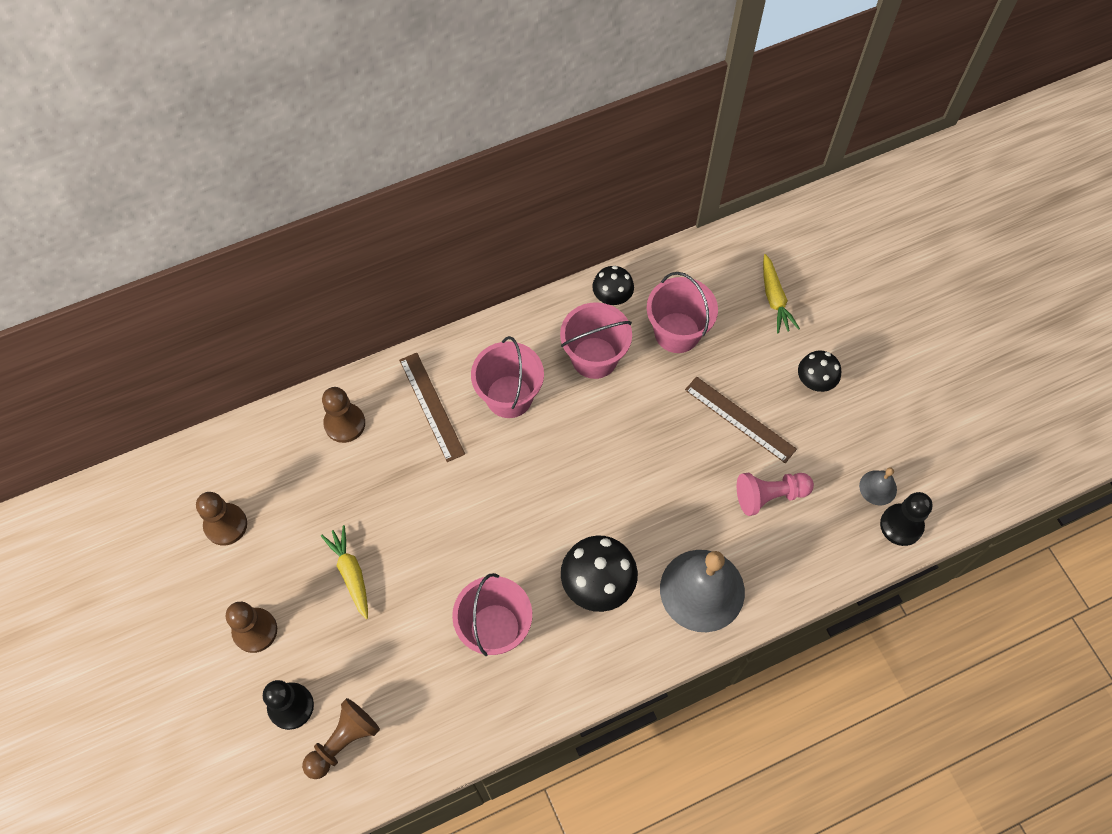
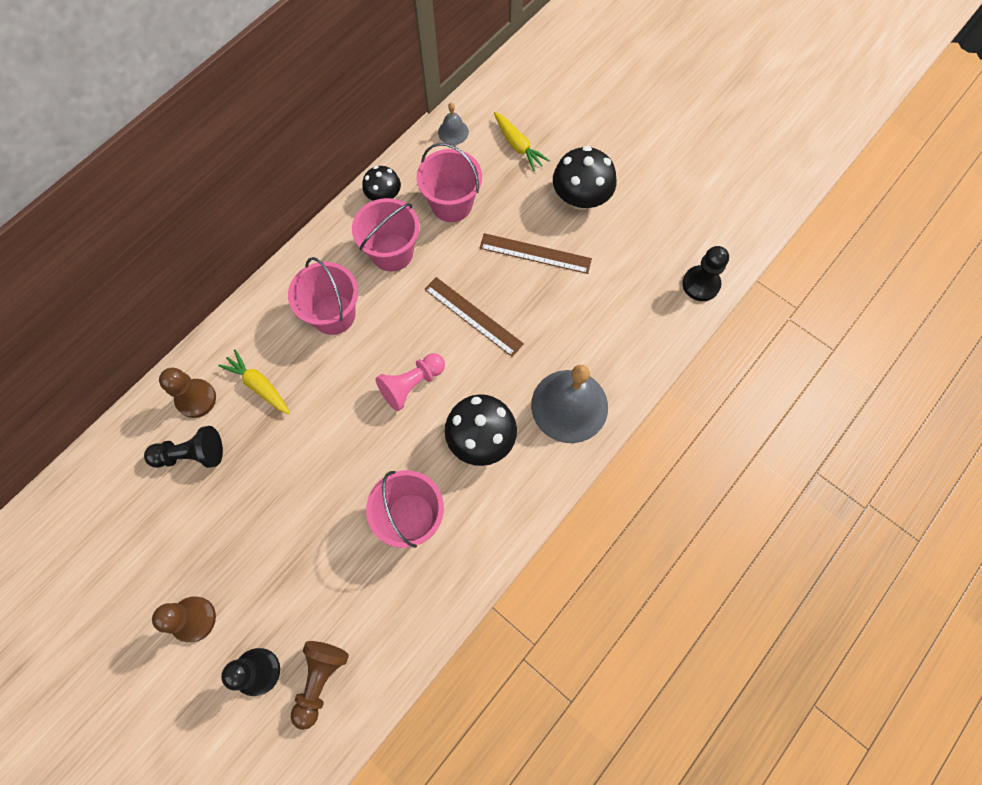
camera: 25 degrees left, 5 degrees up
brown pawn [196,492,247,545] -> none
yellow carrot [321,525,368,619] -> yellow carrot moved to [218,350,290,414]
brown ruler [399,353,465,462] -> brown ruler moved to [424,277,524,357]
pink pawn [737,473,814,516] -> pink pawn moved to [376,353,445,411]
black mushroom [798,351,841,392] -> black mushroom [553,146,616,210], size x1.64
grey bell [859,467,897,505] -> grey bell moved to [438,103,469,145]
none -> black pawn [144,426,223,468]

